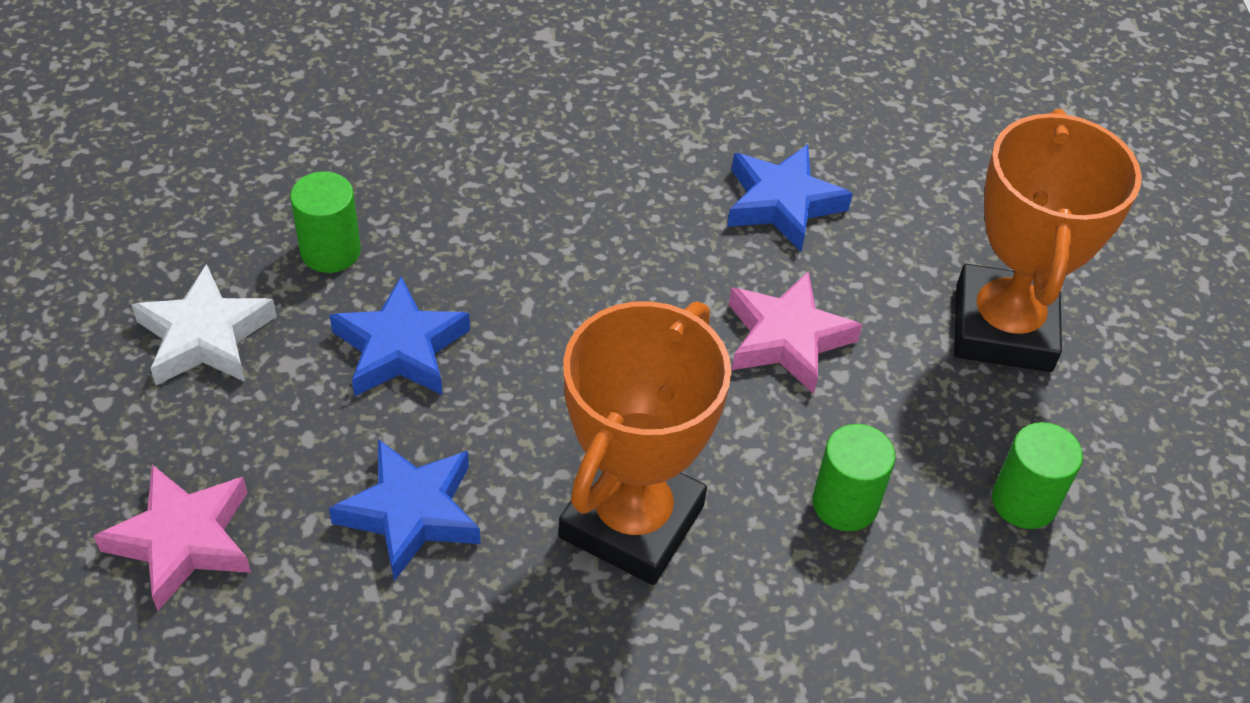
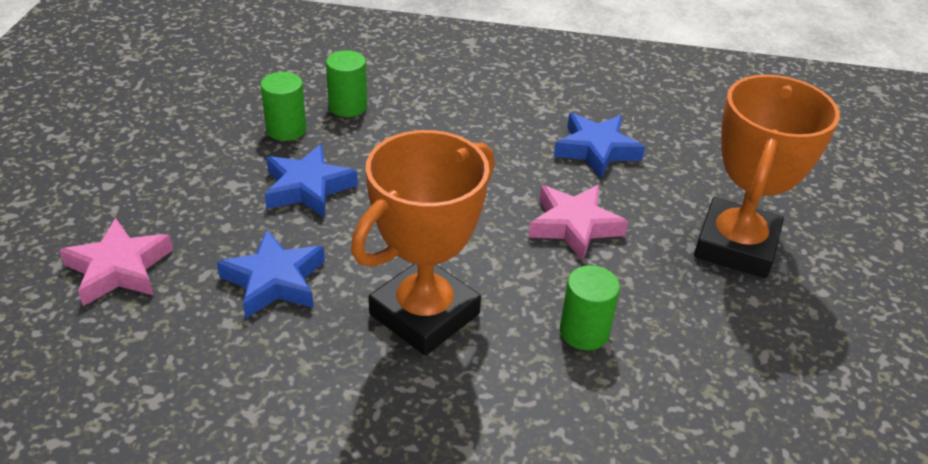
camera: 15 degrees right, 10 degrees down
white star [131,264,277,385] -> none
green cylinder [992,422,1083,529] -> green cylinder moved to [326,50,367,117]

